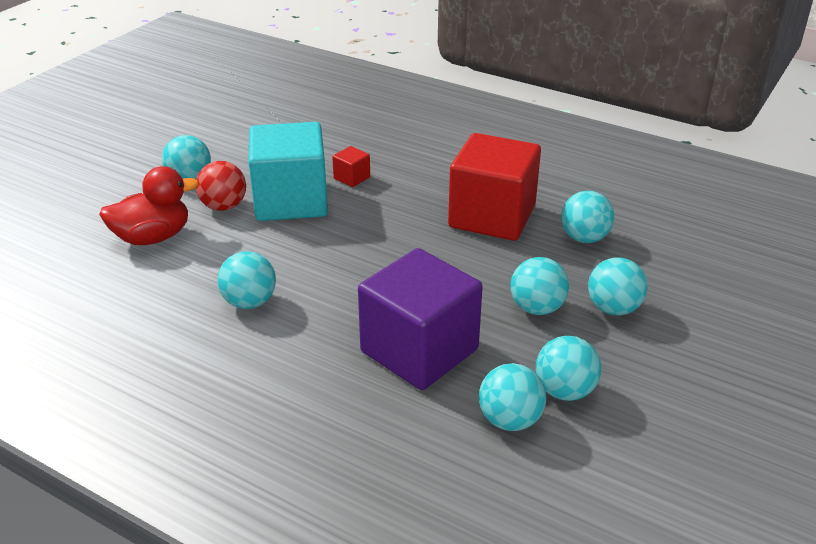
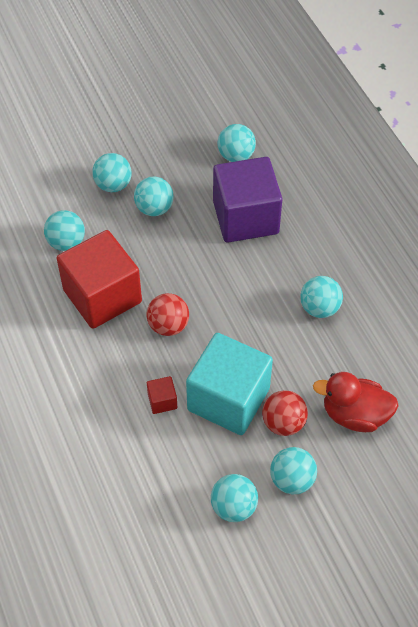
camera: 145 degrees left, 20 degrees up
turquoise ball [536,336,601,401] -> turquoise ball moved to [211,474,258,522]
none -> red ball [147,293,189,336]

